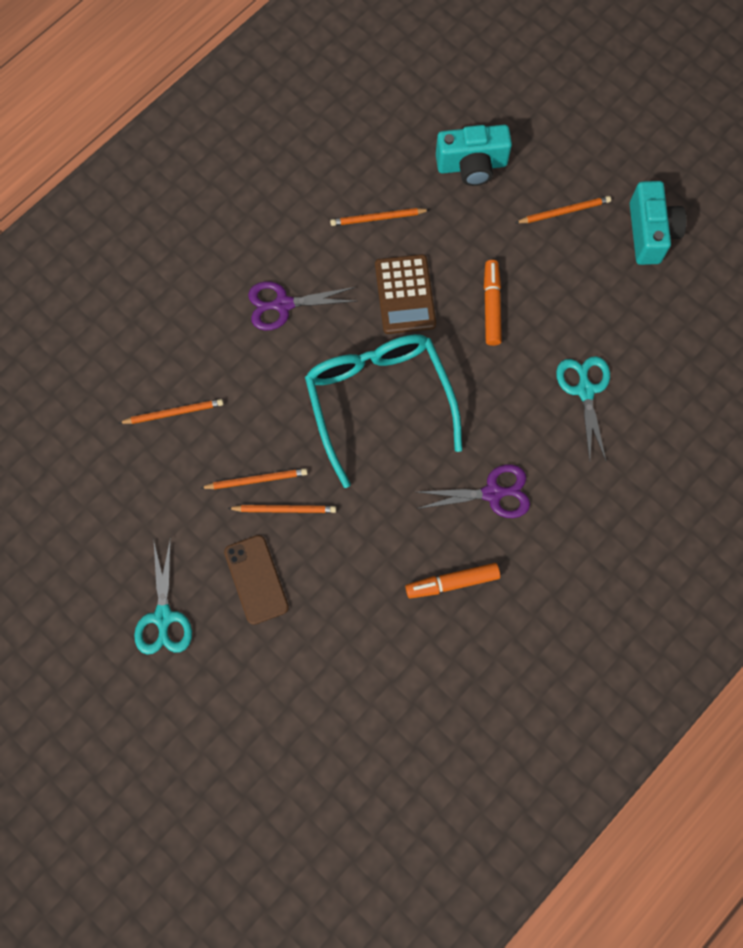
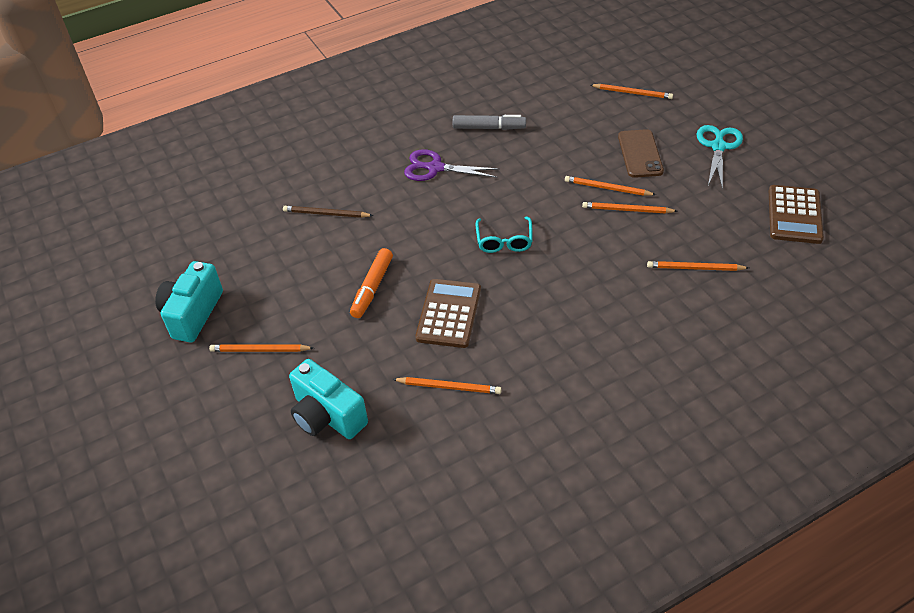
camera: 160 degrees left, 25 degrees down
purple scissors [248,281,357,330] -> none
turquoise glasses [305,334,462,488] -> turquoise glasses [476,216,533,253], size x0.45
orange marker [405,563,500,599] -> grey marker [453,115,526,130]
turquoise camera [436,125,512,186] -> turquoise camera turned 150 degrees counterclockwise [289,359,368,439]
turquoise scissors [556,356,610,461] -> brown pencil [283,206,373,218]
none -> orange pencil [591,84,673,99]
none -> brown calculator [769,185,824,244]

